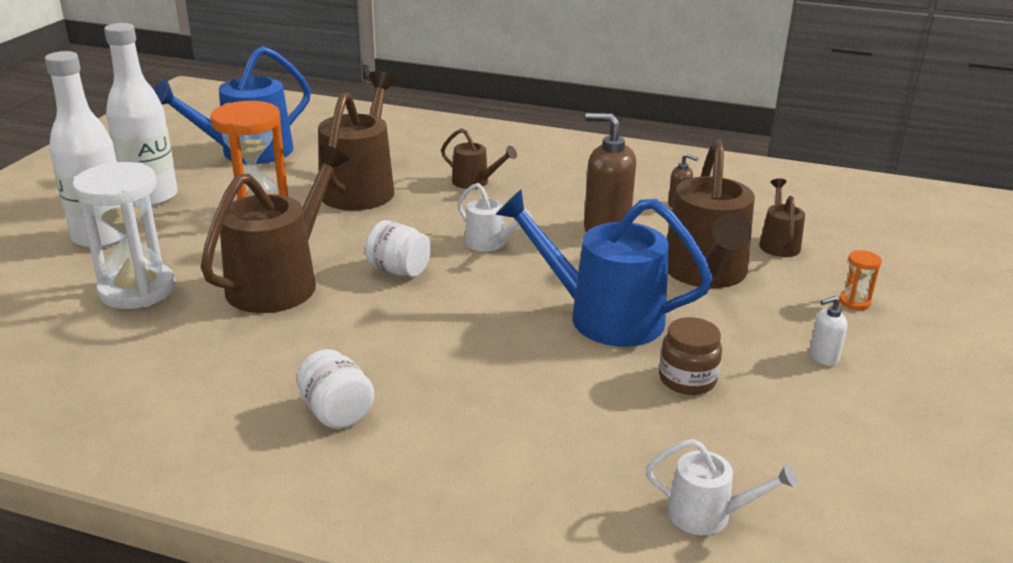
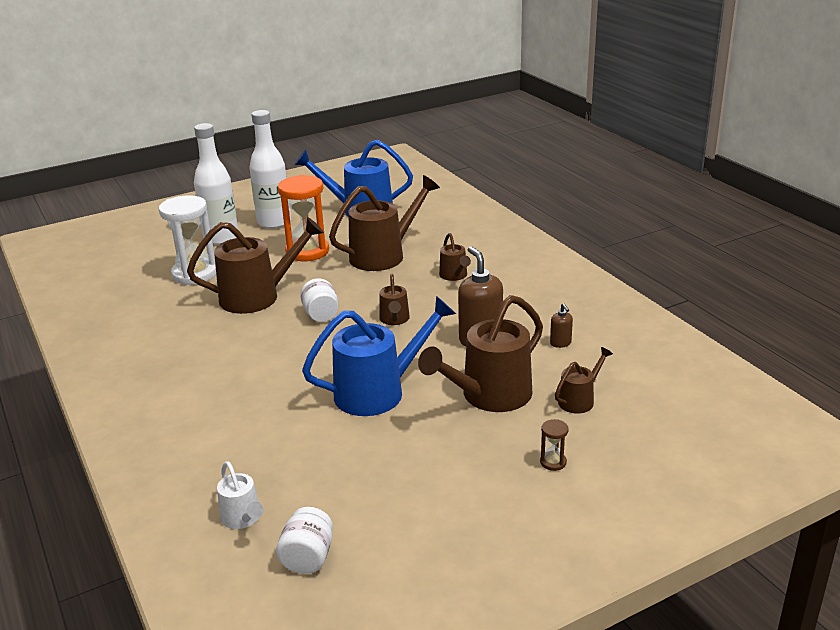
camera: 45 degrees right, 0 degrees up
white jar [297,349,374,429] -> white jar moved to [276,507,333,574]
white watering can [457,183,533,252] -> brown watering can [379,274,410,325]
blue watering can [495,189,713,347] -> blue watering can turned 90 degrees clockwise [302,296,456,416]
brown jar [659,317,722,395] -> none
white soap dispenser [809,296,848,366] -> none
orange hourglass [839,250,882,310] -> brown hourglass [540,419,569,471]

